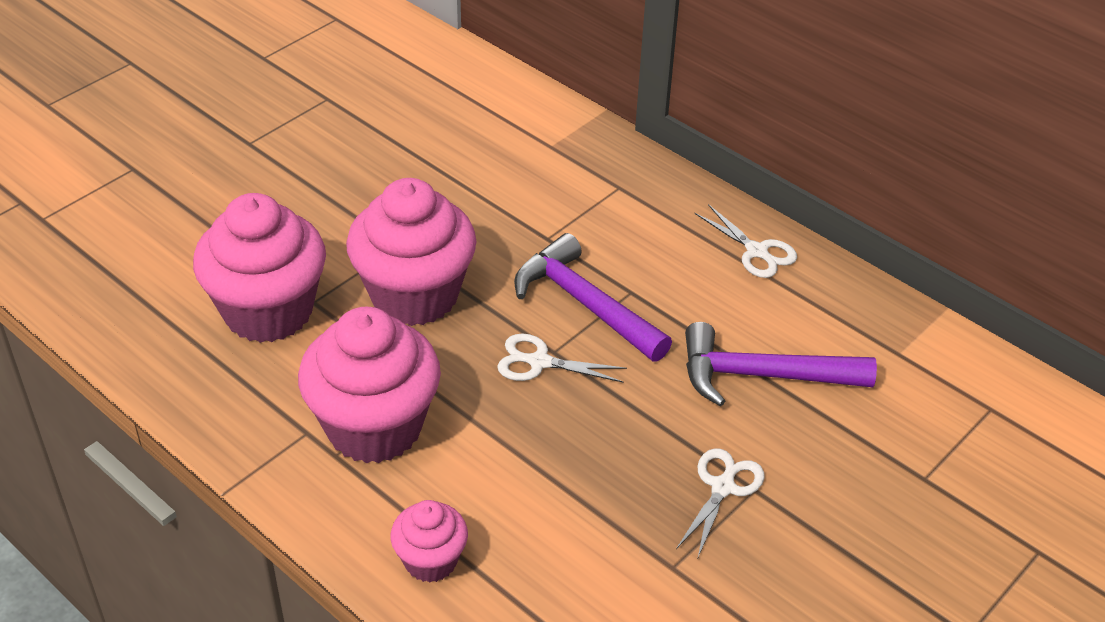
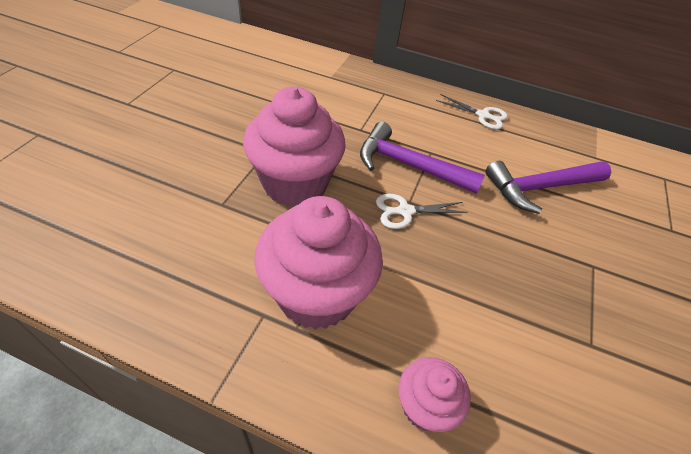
camera: 25 degrees left, 5 degrees up
pink cupcake [193,193,326,343] -> none
white scissors [676,448,765,557] -> none

